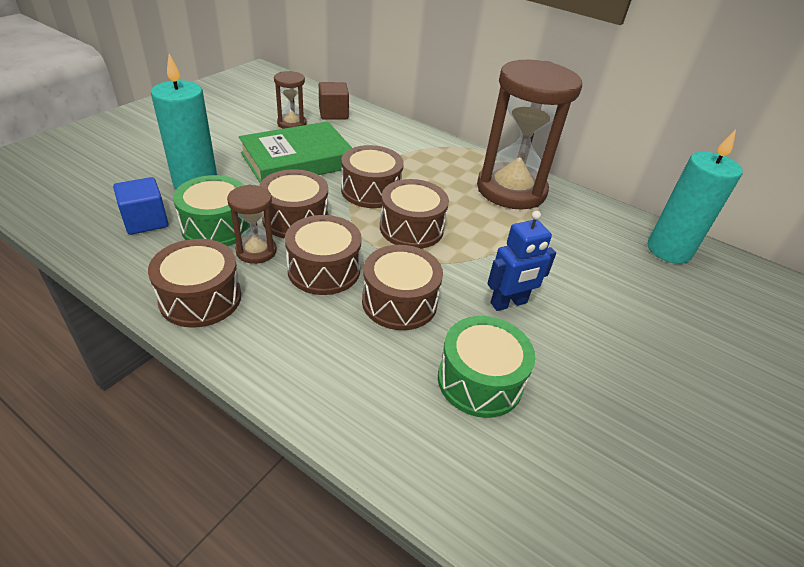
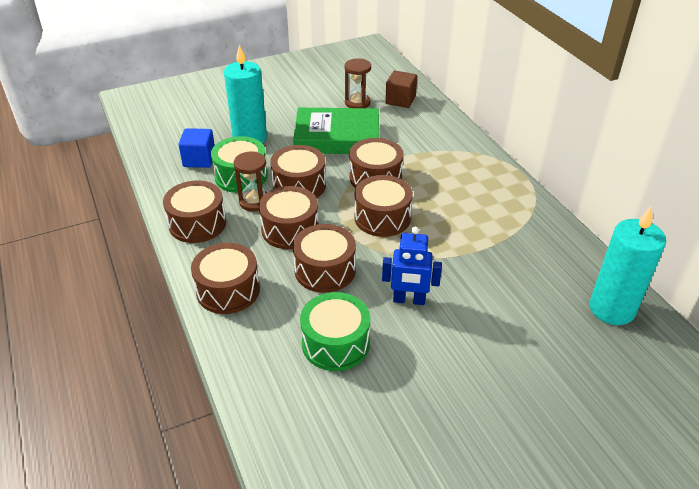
camera: 35 degrees right, 0 degrees up
brown hourglass [477,60,582,210] -> none
none -> brown drum [191,243,260,314]

